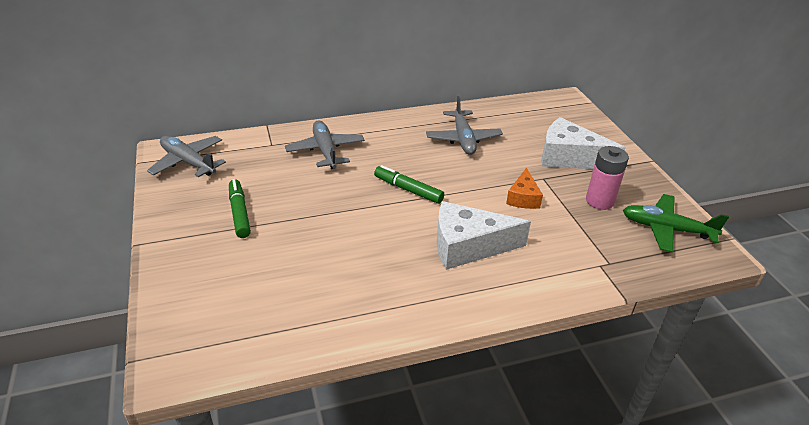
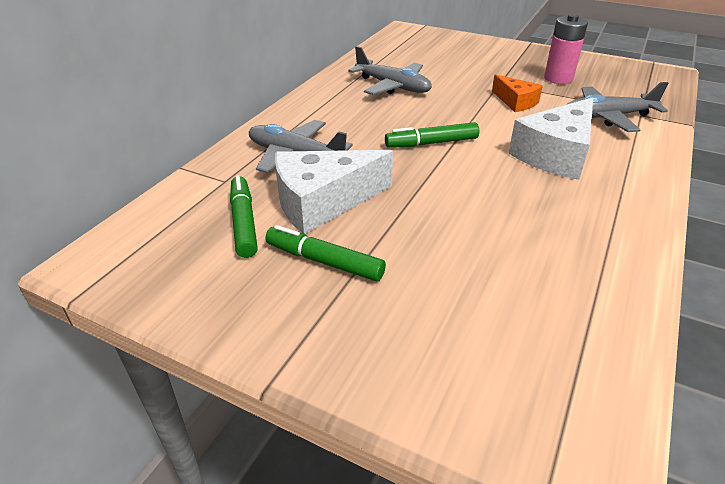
camera: 45 degrees left, 0 degrees up
grey plane [147,136,226,177] -> grey plane moved to [567,82,668,132]
white cheese [541,117,626,169] -> white cheese moved to [275,150,393,234]
green plane [623,194,729,252] -> none
none -> green marker [230,175,258,258]

